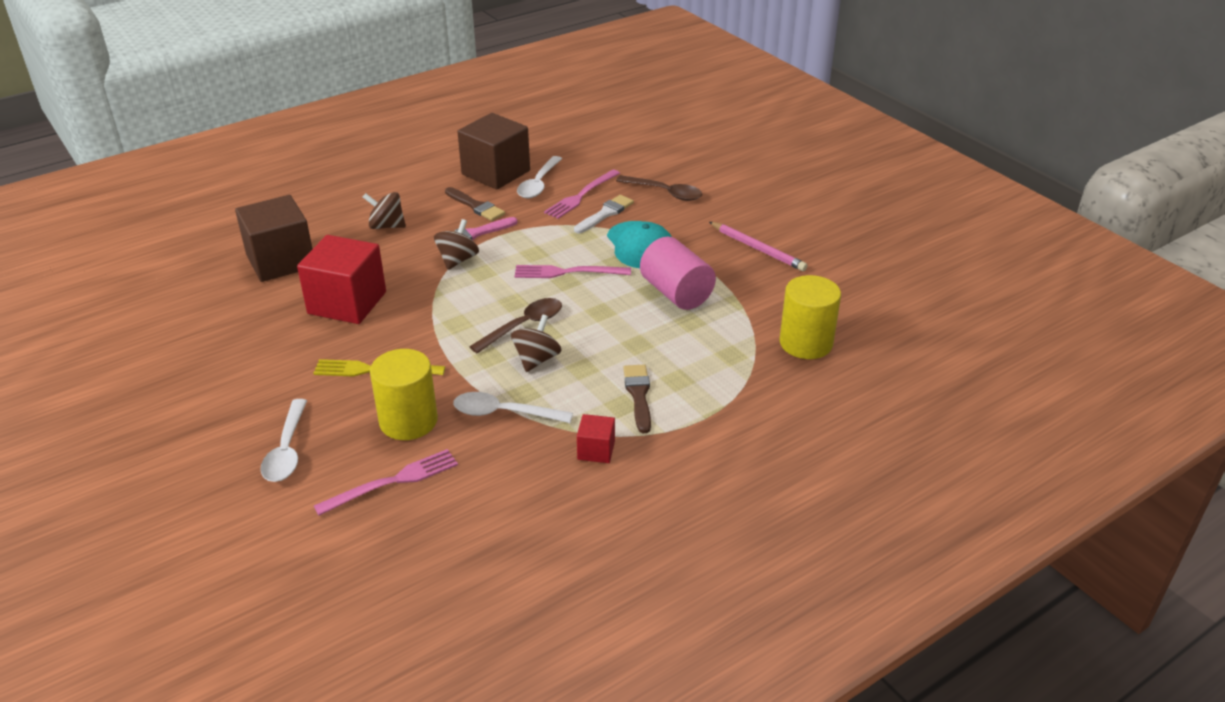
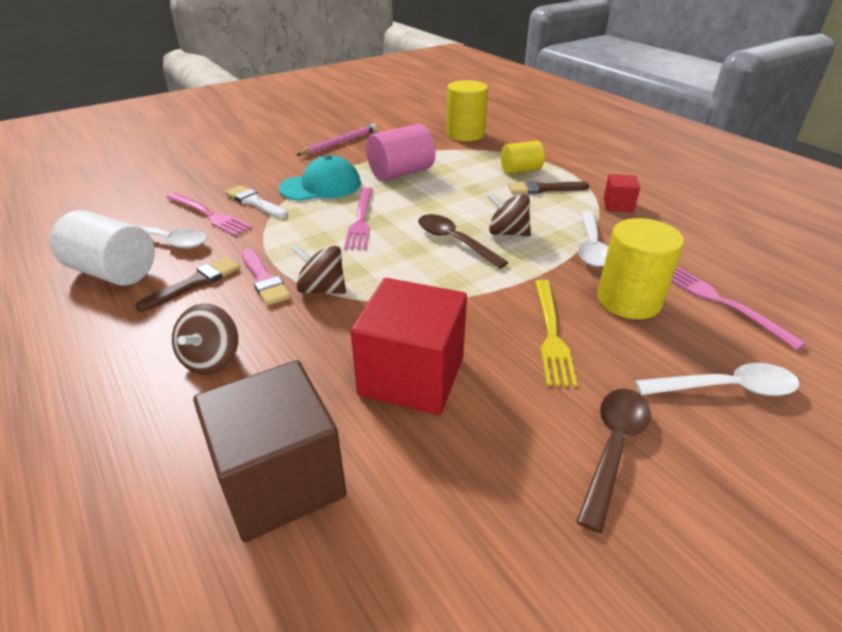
camera: 90 degrees left, 0 degrees up
brown cube [457,113,530,190] -> white cylinder [50,210,155,286]
brown spoon [616,175,702,201] -> brown spoon moved to [576,389,651,533]
none -> yellow cylinder [501,141,545,174]

